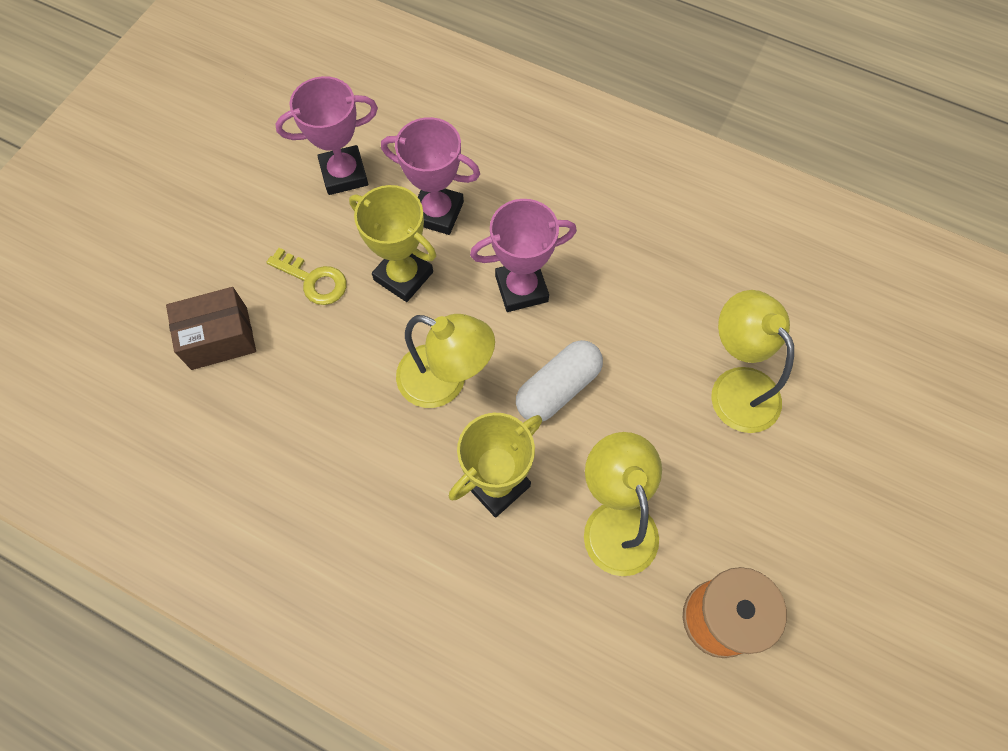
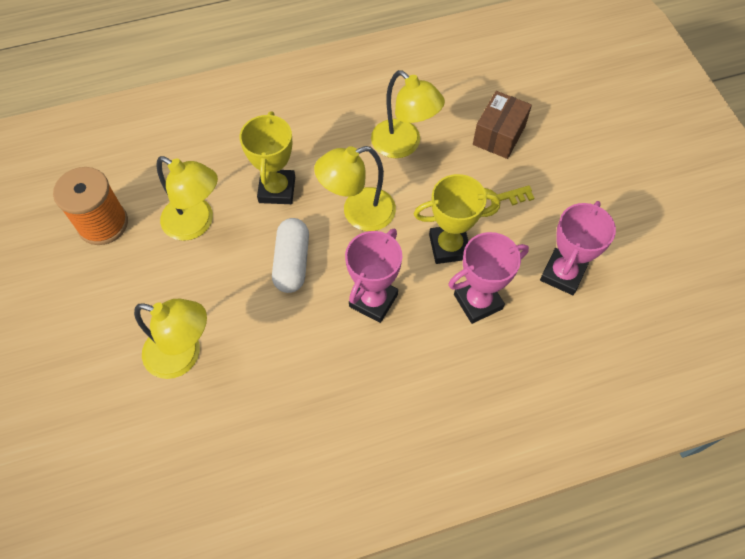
camera: 135 degrees right, 5 degrees down
none -> yellow lamp [371,70,445,158]

